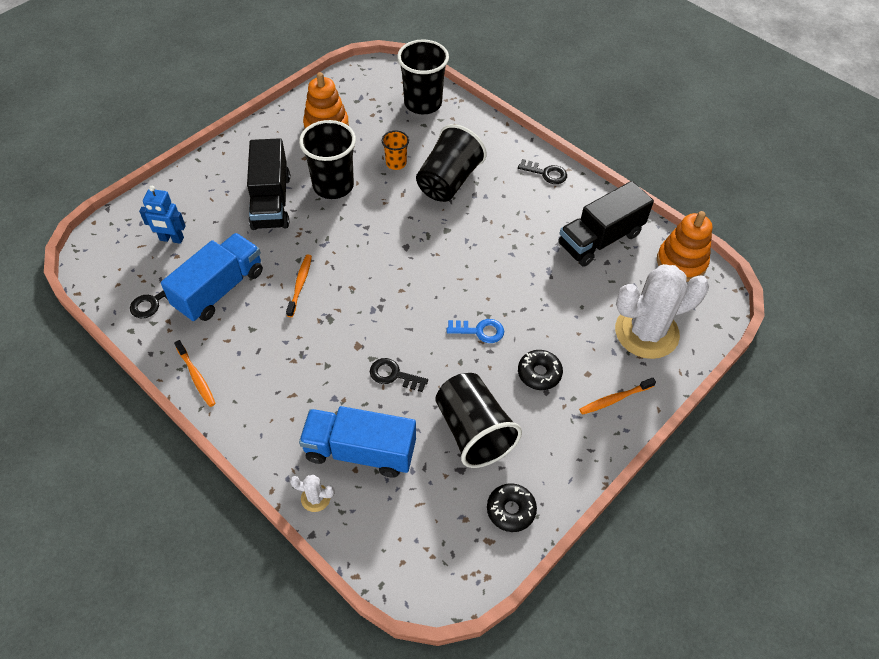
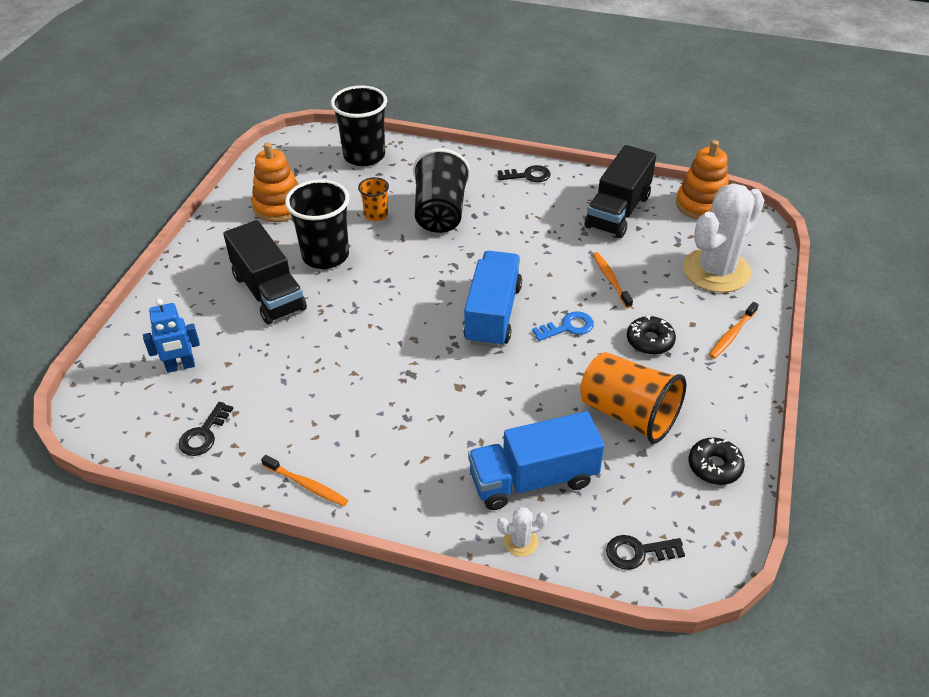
camera: 25 degrees left, 10 degrees down
blue truck [161,233,263,322] -> blue truck moved to [463,251,522,348]
orange toothbrush [286,255,312,317] -> orange toothbrush moved to [592,252,633,308]
black key [370,358,428,392] -> black key moved to [606,535,685,570]
black cup [435,373,522,468] -> orange cup [580,352,687,444]

